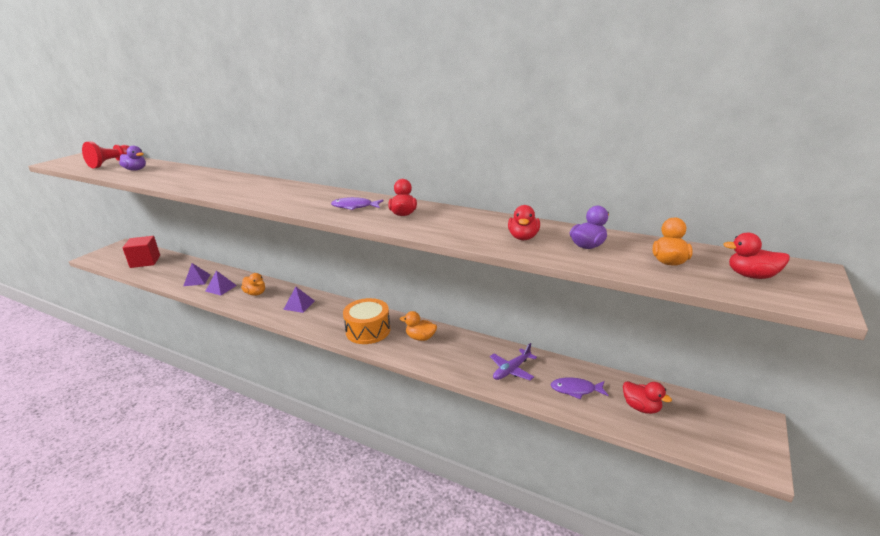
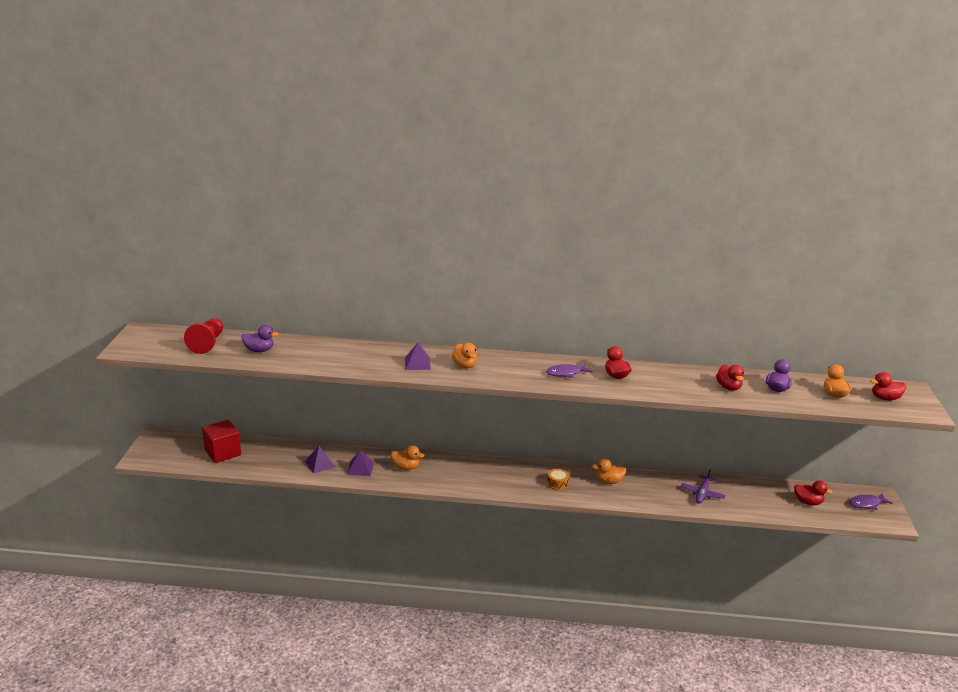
camera: 25 degrees left, 0 degrees up
purple pyramid [283,287,315,313] -> purple pyramid moved to [405,343,431,370]
orange drum [343,298,391,344] -> orange drum [547,469,569,490], size x0.48
purple fish [551,377,609,399] -> purple fish moved to [849,493,893,510]
none -> orange duck [451,343,477,368]

